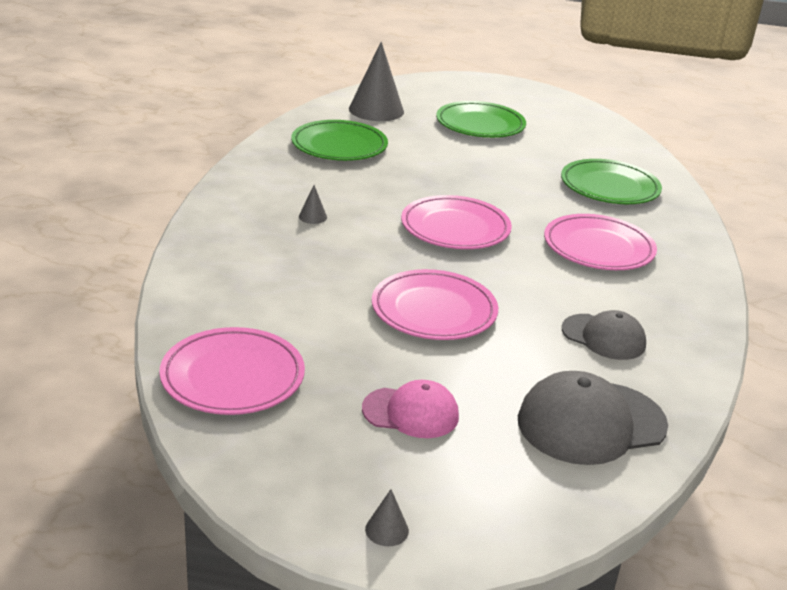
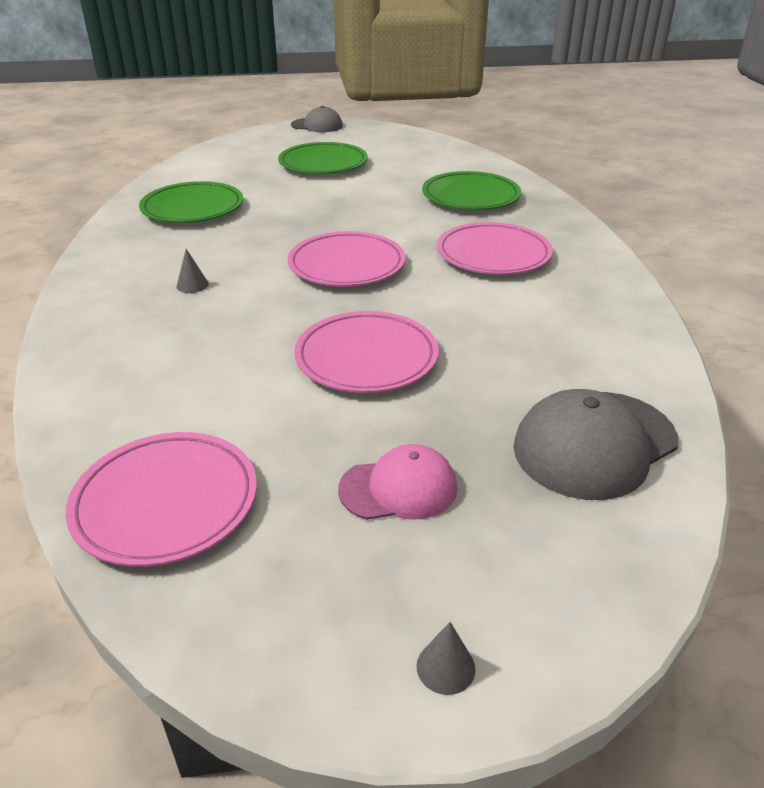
camera: 15 degrees left, 5 degrees up
grey cone [349,42,404,121] -> none
grey cap [562,310,646,360] -> grey cap moved to [291,106,343,132]

